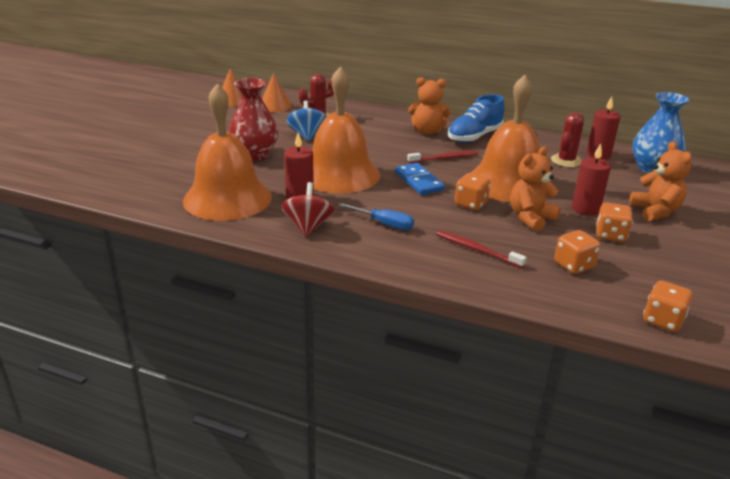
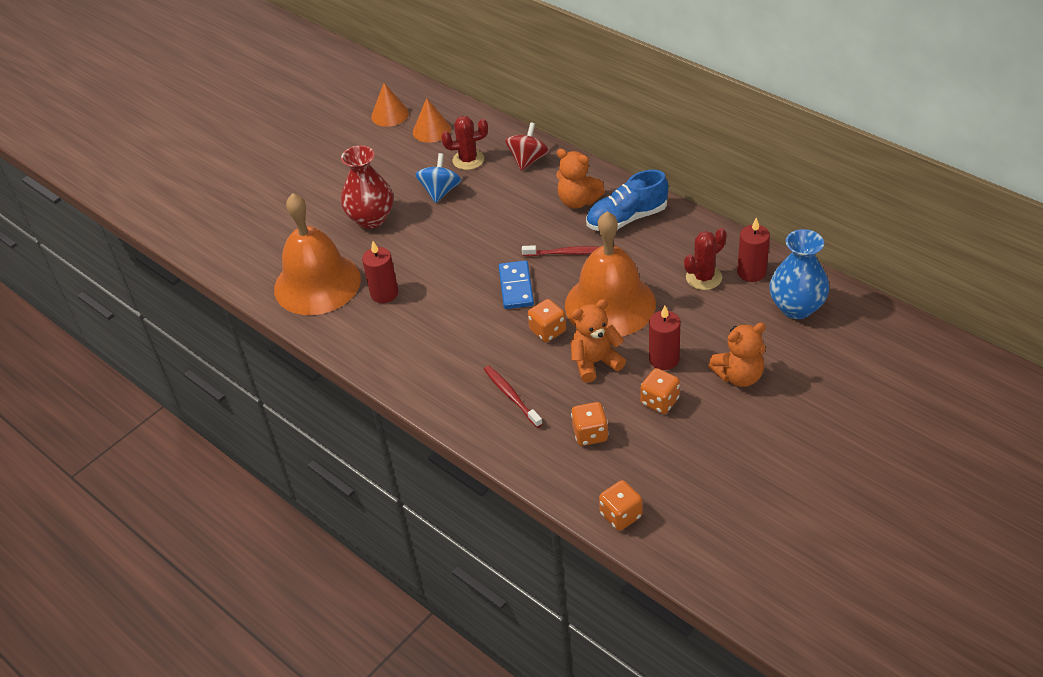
camera: 25 degrees right, 15 degrees up
red spinning top [282,182,335,237] -> red spinning top moved to [505,122,549,171]
orange bell [312,66,380,194] -> none
blue screwdriver [339,203,414,230] -> none
orange teddy bear [629,141,692,221] -> orange teddy bear turned 60 degrees clockwise [708,323,766,387]

